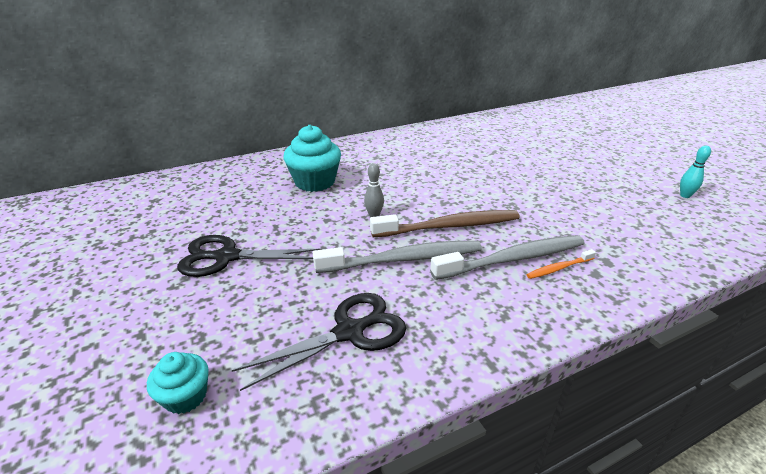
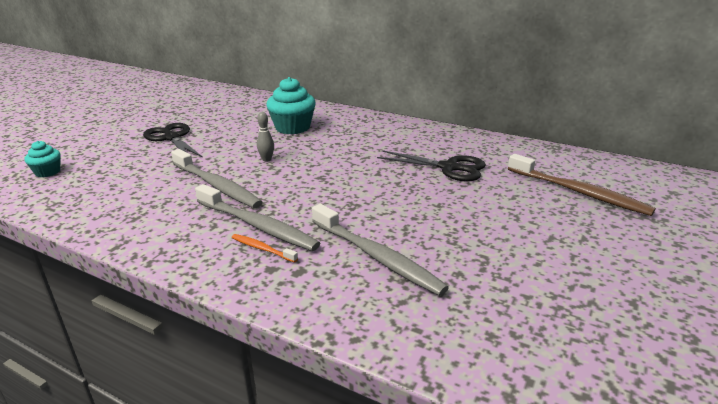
camera: 55 degrees right, 5 degrees down
black scissors [232,293,406,391] -> black scissors moved to [377,150,486,181]
brown toothbrush [370,210,520,237] -> brown toothbrush moved to [508,154,656,216]
turquoise bowling pin [680,146,711,198] -> none
none -> grey toothbrush [312,204,449,296]

